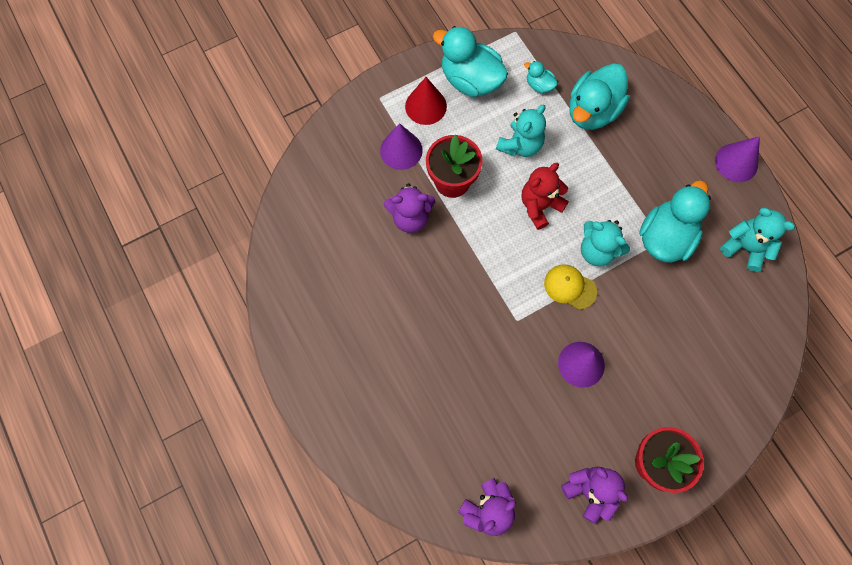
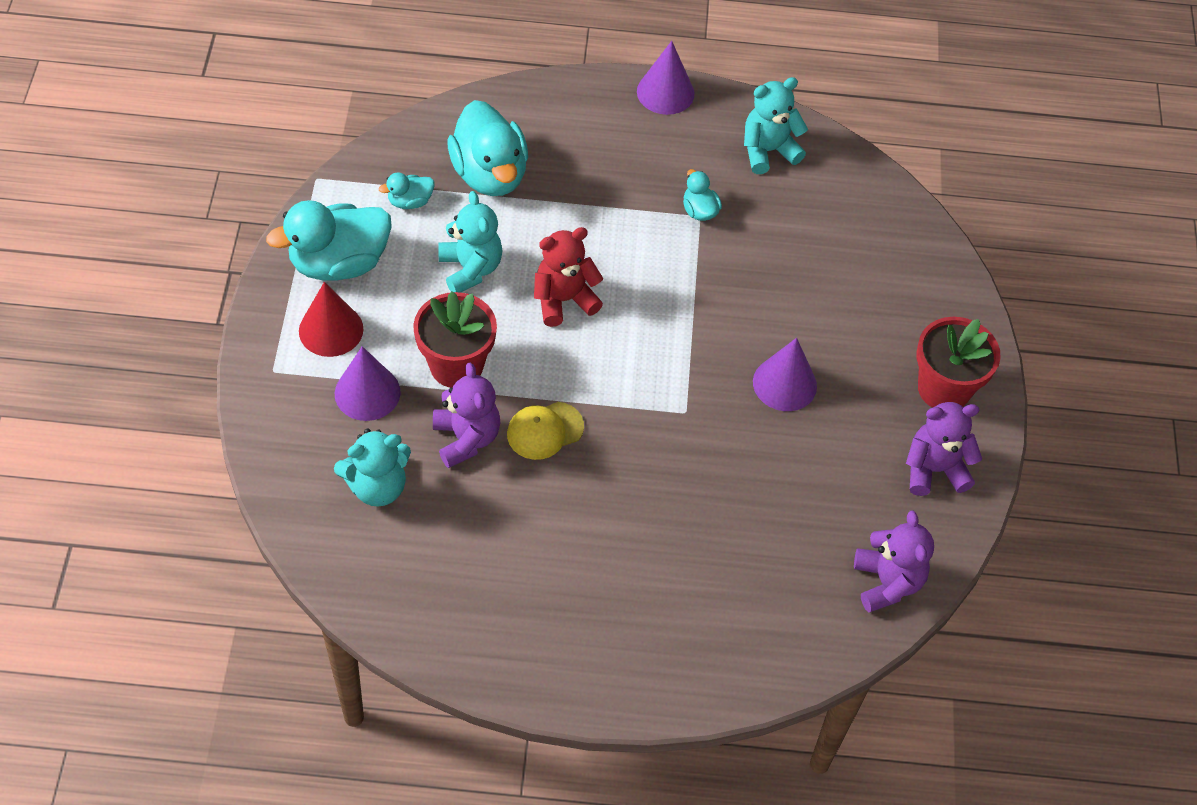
camera: 60 degrees left, 15 degrees down
purple teddy bear [384,183,435,233] -> purple teddy bear turned 45 degrees counterclockwise [433,363,501,468]
red teddy bear [522,163,569,230] -> red teddy bear turned 75 degrees clockwise [534,227,603,327]
yellow cap [544,264,597,310] -> yellow cap moved to [507,402,584,460]
turquoise teddy bear [581,220,630,267] -> turquoise teddy bear moved to [334,428,411,507]
turquoise duck [639,180,711,263] -> turquoise duck [683,169,722,221], size x0.47

